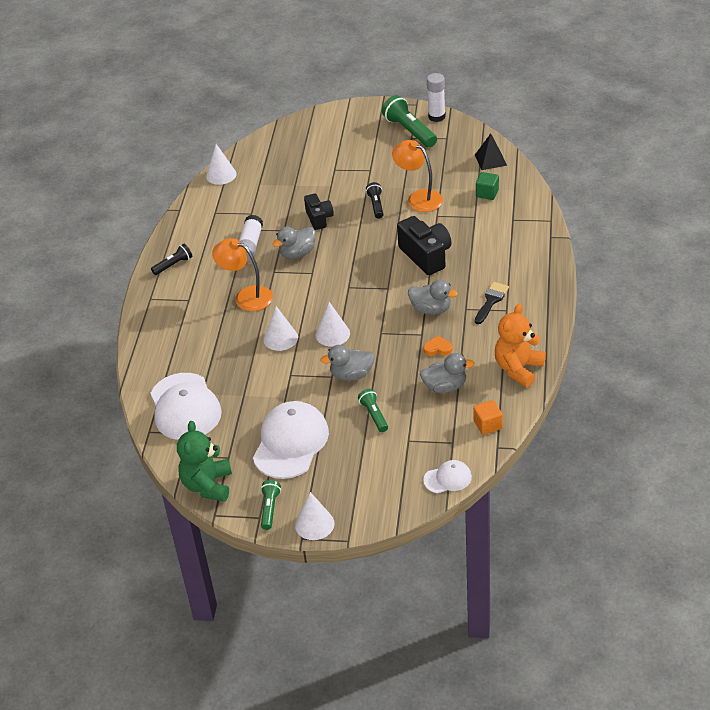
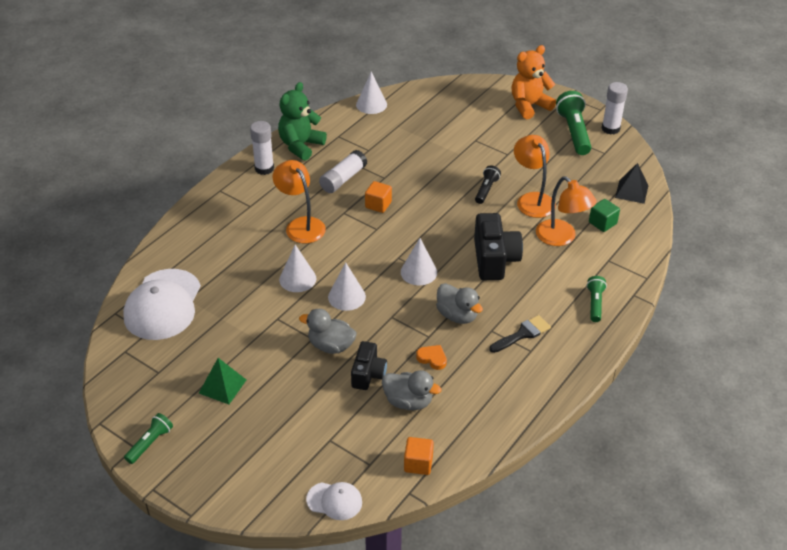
camera: 25 degrees right, 0 degrees up
black flashlight [151,244,192,275] -> white glue stick [250,121,274,175]
green teddy bear [177,421,232,502] -> green teddy bear moved to [278,82,327,161]
white cap [253,401,329,479] -> green pyramid [199,358,246,404]
grey duck [273,227,316,259] -> orange cube [365,181,392,213]
white cone [295,492,335,540] -> white cone moved to [401,238,437,285]
black camera [304,194,334,230] -> black camera moved to [351,341,387,390]
green flashlight [358,389,388,432] -> green flashlight moved to [587,276,607,322]
orange teddy bear [495,303,546,387] -> orange teddy bear moved to [511,45,556,119]
none -> orange lamp [536,177,597,246]

